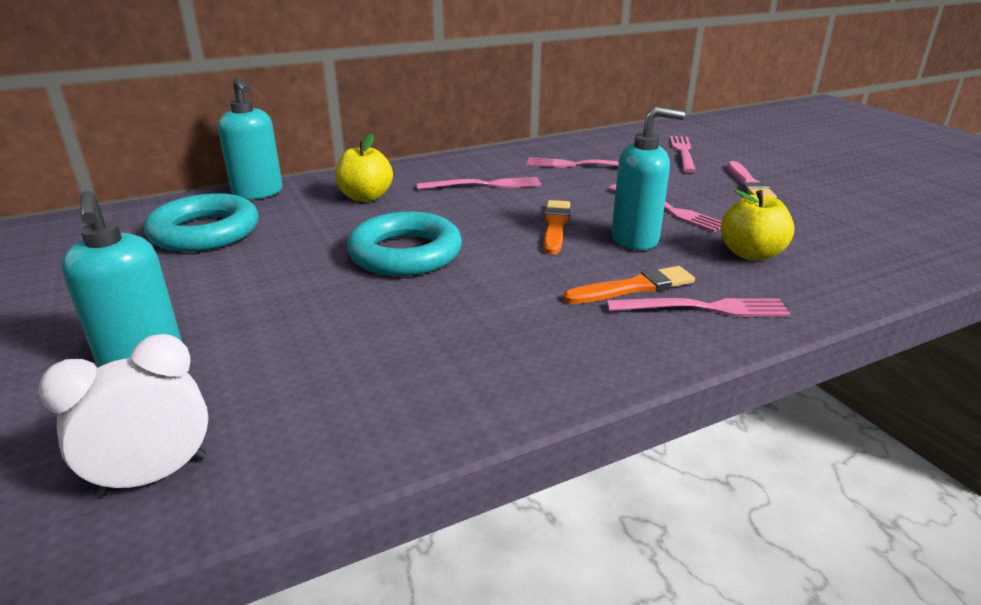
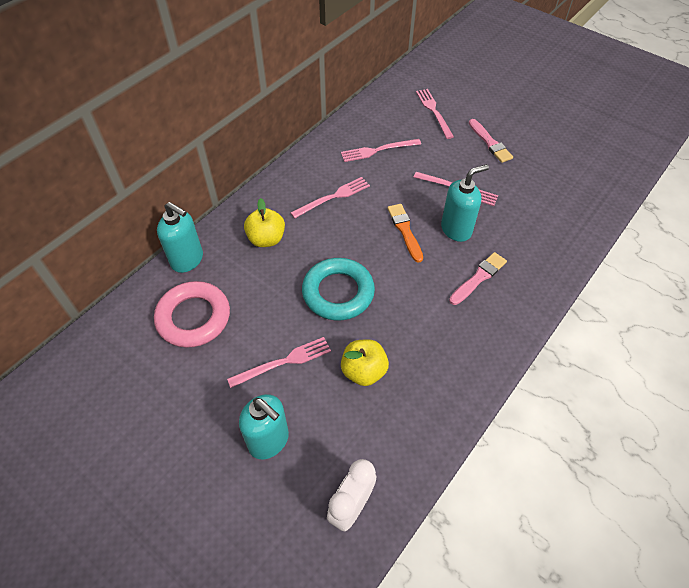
camera: 25 degrees left, 25 degrees up
turquoise ring [144,193,259,252] -> pink ring [154,281,230,348]
orange brush [563,266,695,304] -> pink brush [449,252,507,305]
pink fork [607,298,791,317] -> pink fork moved to [227,337,331,388]
yellow apple [721,189,795,261] -> yellow apple moved to [341,339,389,386]

